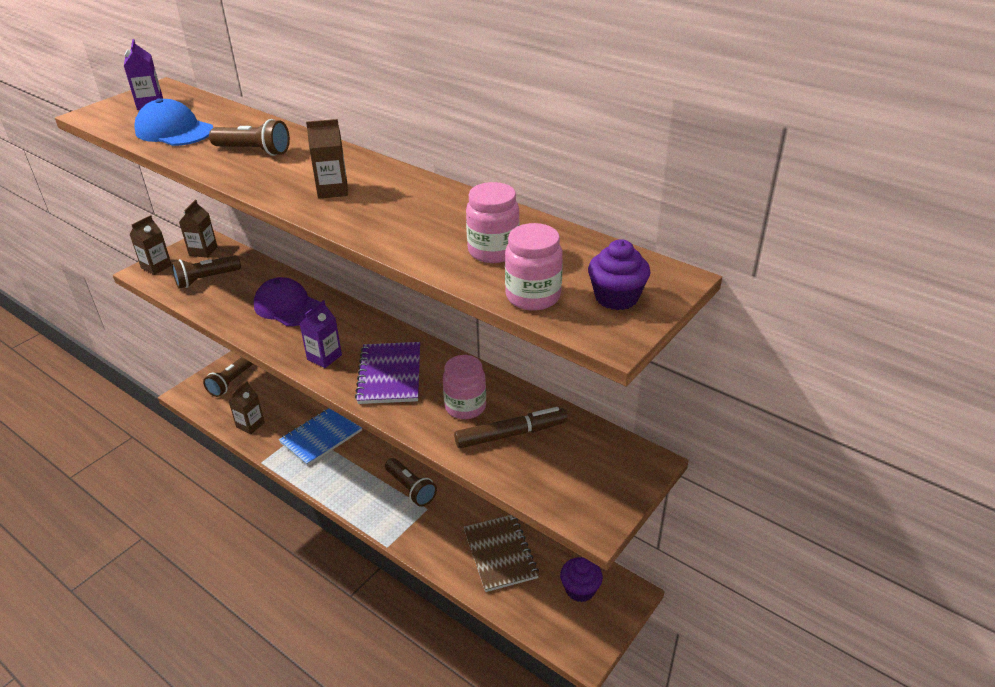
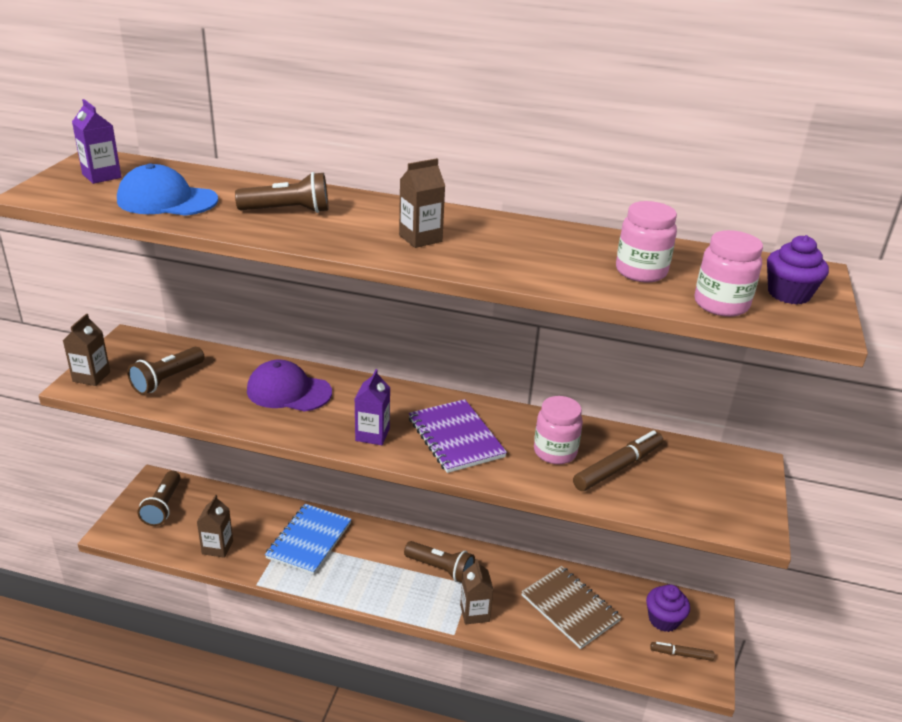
camera: 25 degrees left, 5 degrees down
brown carton [179,200,218,258] -> brown carton moved to [460,559,494,625]
none -> brown marker [650,642,715,661]

